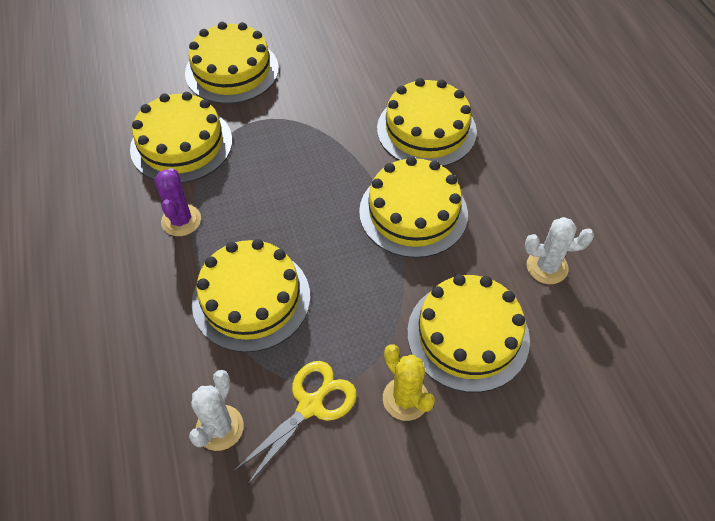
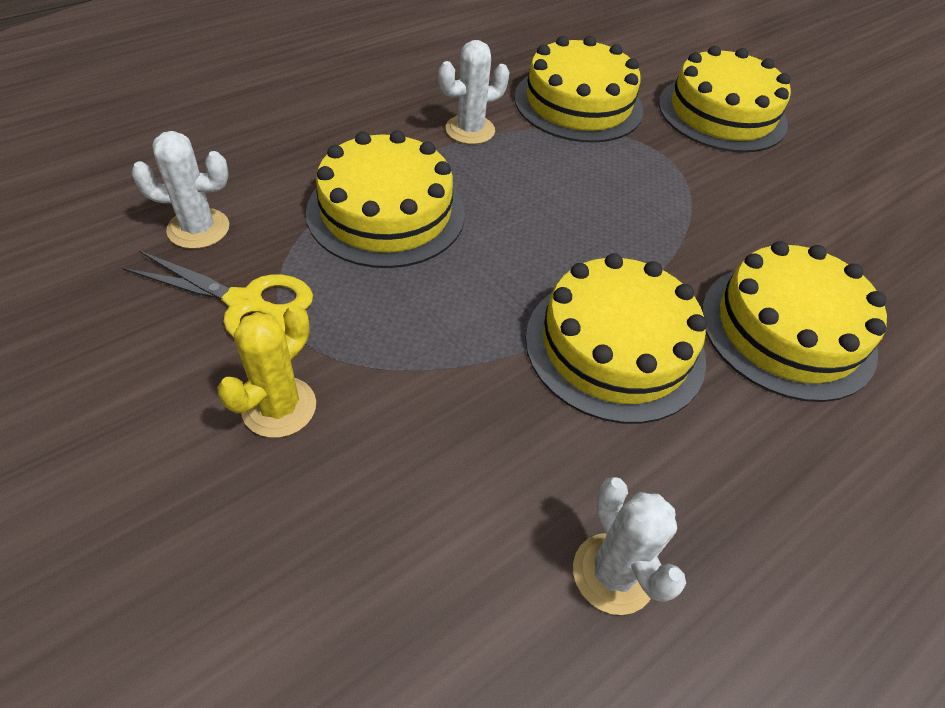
camera: 65 degrees right, 5 degrees down
purple cactus [154,168,201,236] -> white cactus [438,40,509,144]
yellow cake [407,274,530,393] -> none

